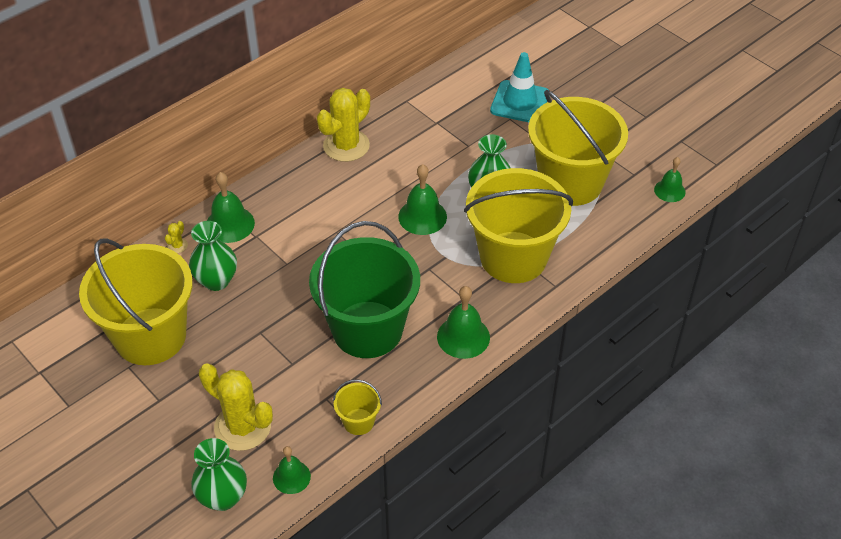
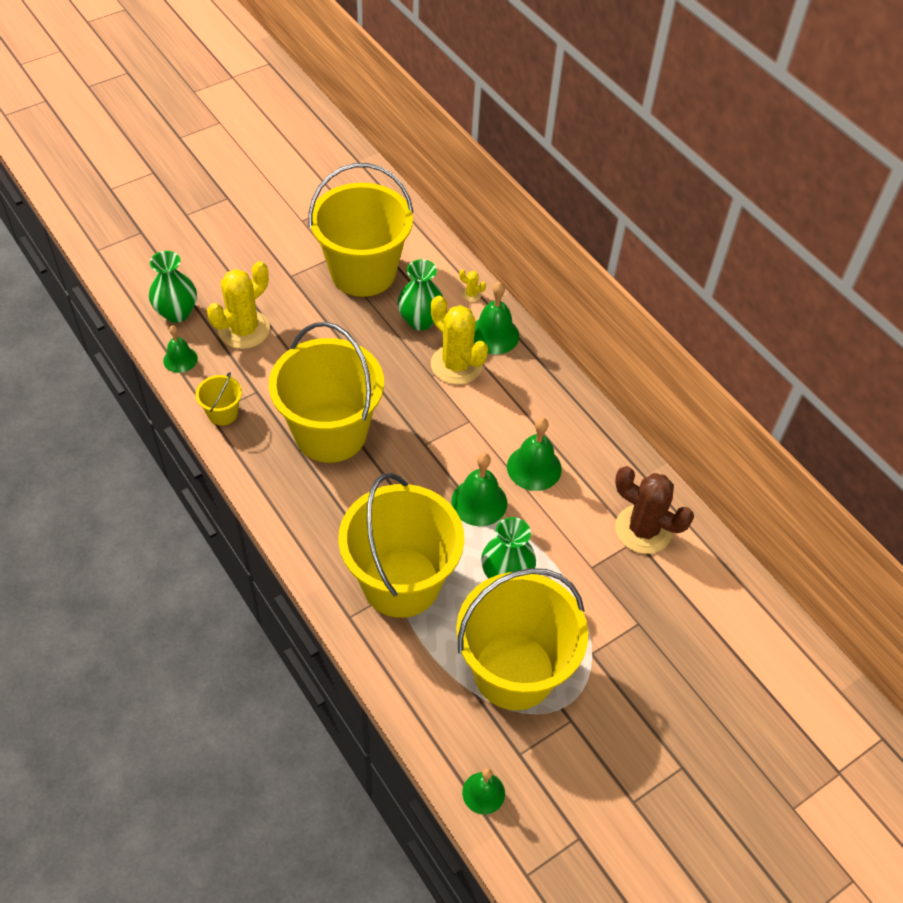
camera: 95 degrees right, 5 degrees up
green bucket [309,221,420,358] -> yellow bucket [269,322,384,463]
yellow cactus [317,88,370,162] -> yellow cactus moved to [431,296,488,385]
green bell [437,286,490,359] -> green bell moved to [507,418,562,491]
turquoise traffic cone [490,52,548,122] -> none
none -> brown cactus [615,466,694,554]

